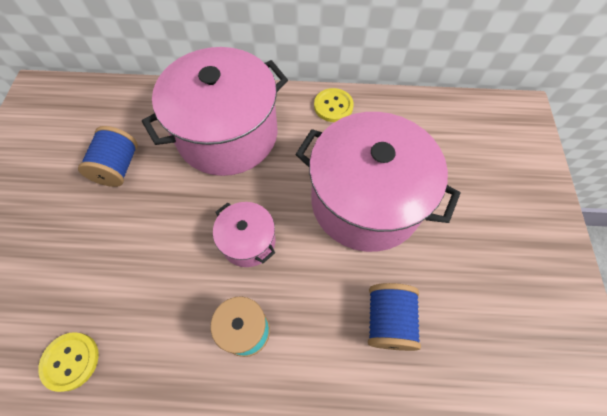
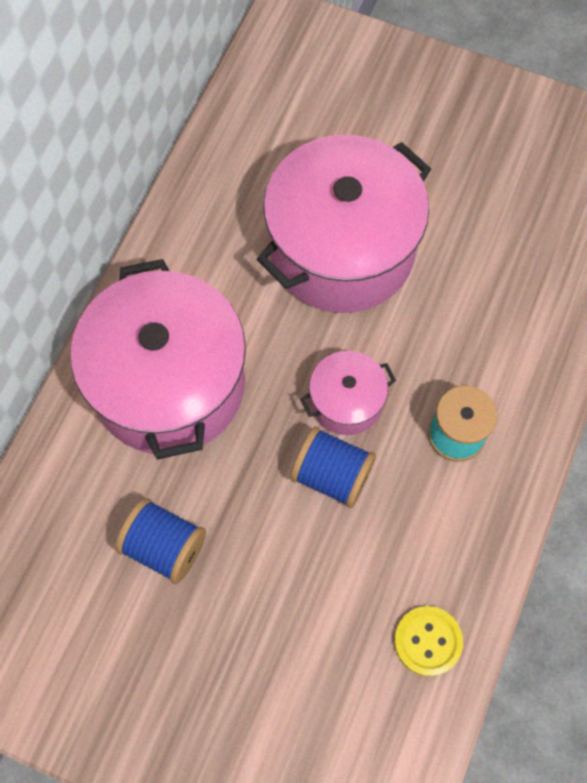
camera: 70 degrees left, 5 degrees up
yellow button [314,88,354,122] -> none
blue spool [368,283,421,351] -> blue spool moved to [290,427,376,508]

